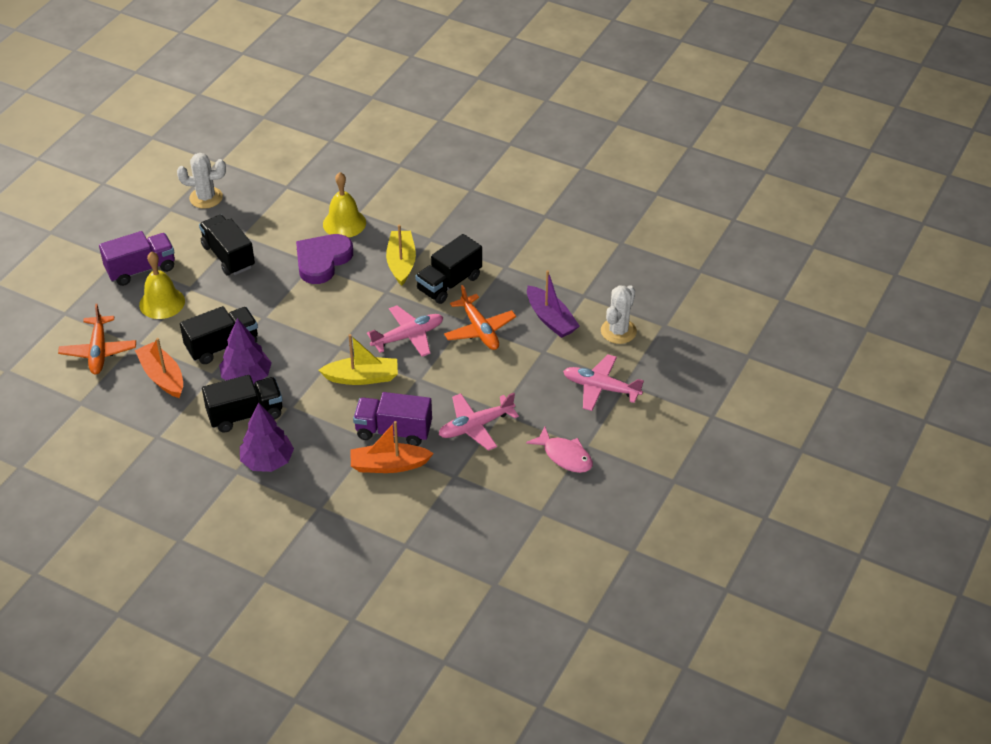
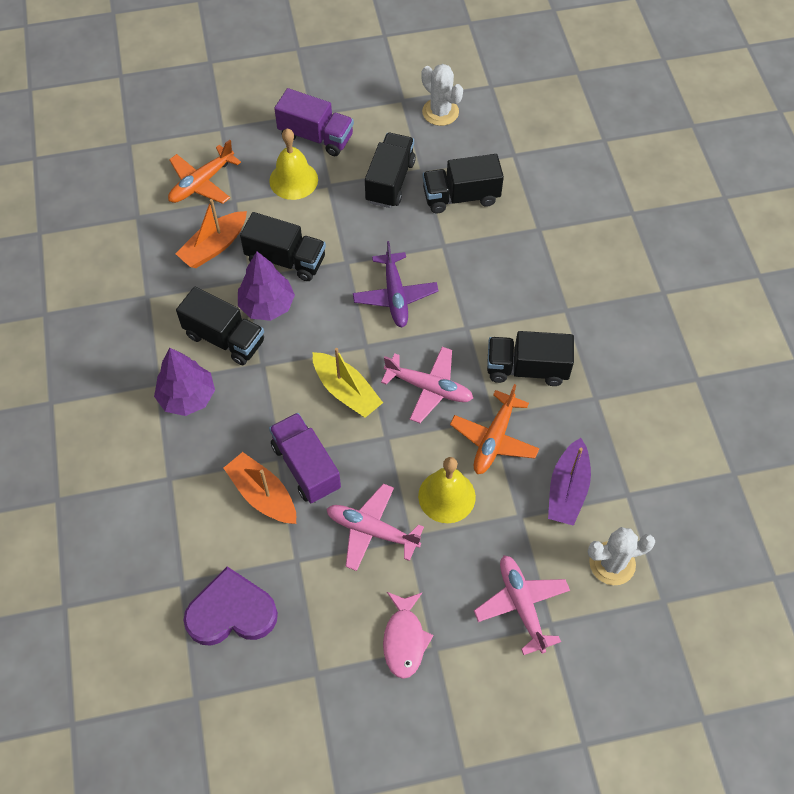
camera: 50 degrees right, 15 degrees up
orange boat [135,338,183,398] -> orange boat turned 150 degrees counterclockwise [175,199,247,268]
purple heart [296,234,353,284] -> purple heart moved to [183,566,278,646]
yellow bell [323,172,366,238] -> yellow bell moved to [418,457,476,523]
yellow boat [386,224,416,286] -> none
none -> purple plane [353,241,439,328]
none -> black truck [423,154,504,213]

